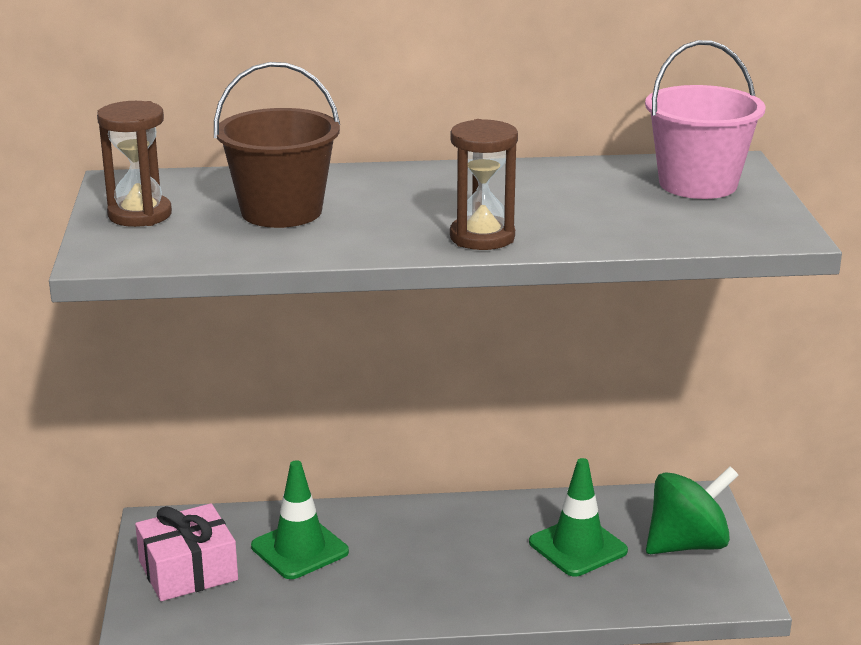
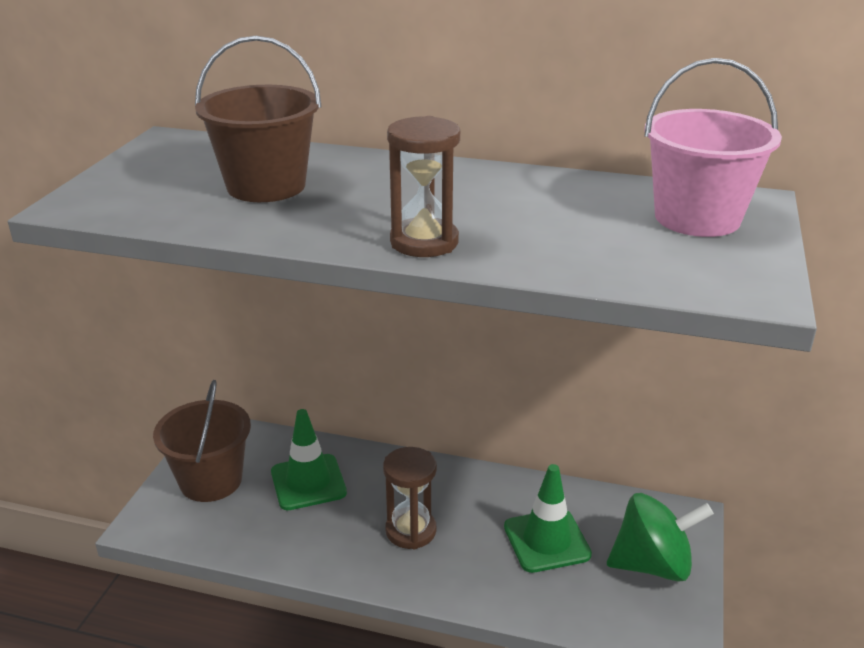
camera: 20 degrees right, 5 degrees up
brown hourglass [97,101,172,227] -> brown hourglass moved to [383,447,437,549]
pink gift [135,503,238,601] -> brown bucket [153,380,251,502]

